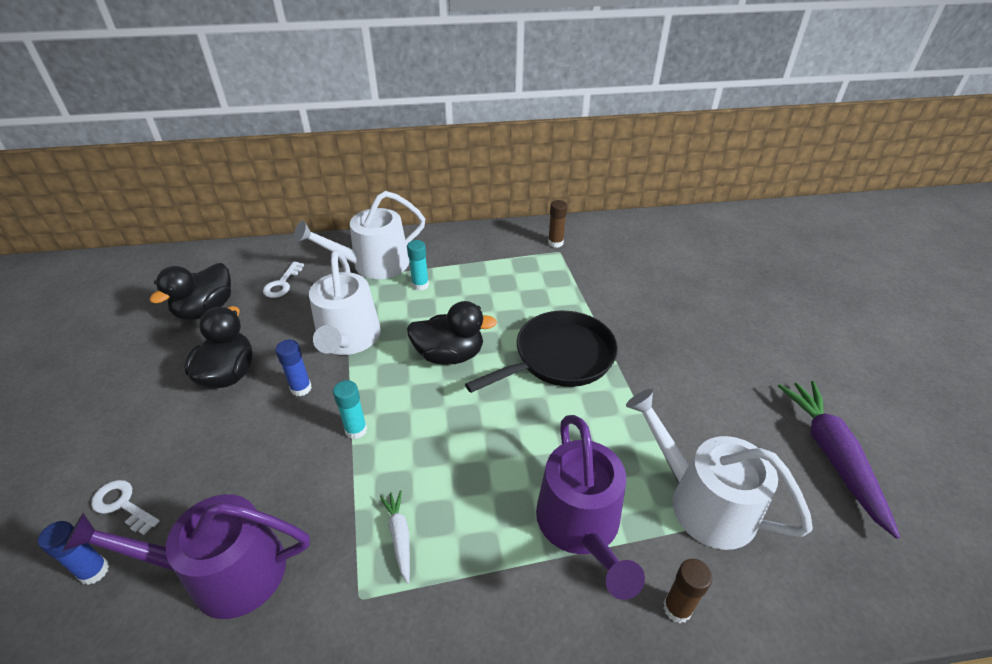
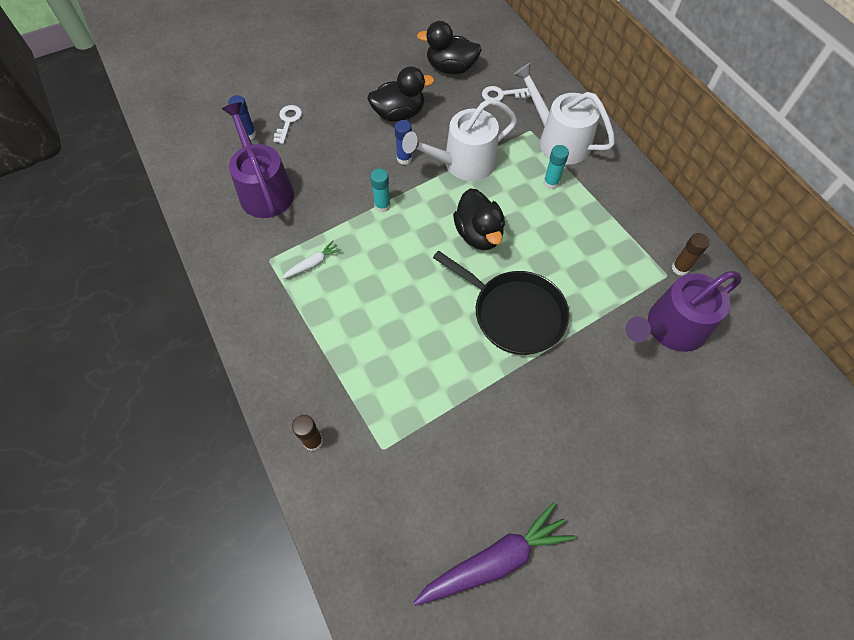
camera: 70 degrees right, 20 degrees up
purple watering can [536,415,645,600] -> purple watering can moved to [626,271,742,352]
white watering can [626,389,813,550] -> none

